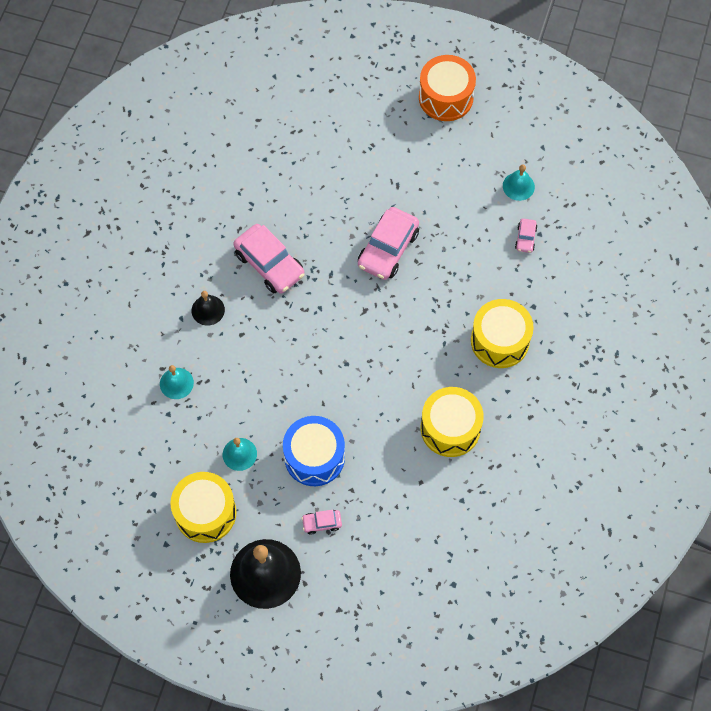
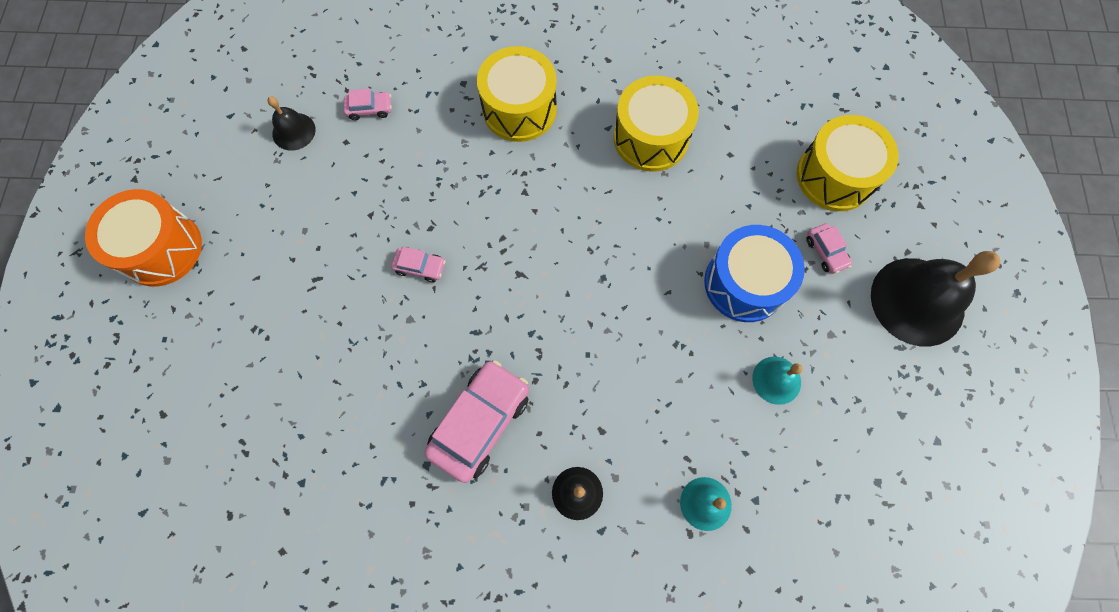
camera: 105 degrees left, 5 degrees up
yellow drum [170,472,237,543] -> yellow drum moved to [796,115,899,211]
pink car [358,207,419,280] -> pink car [391,247,445,282], size x0.48
turquoise bell [503,164,535,201] -> black bell [268,96,316,151]

